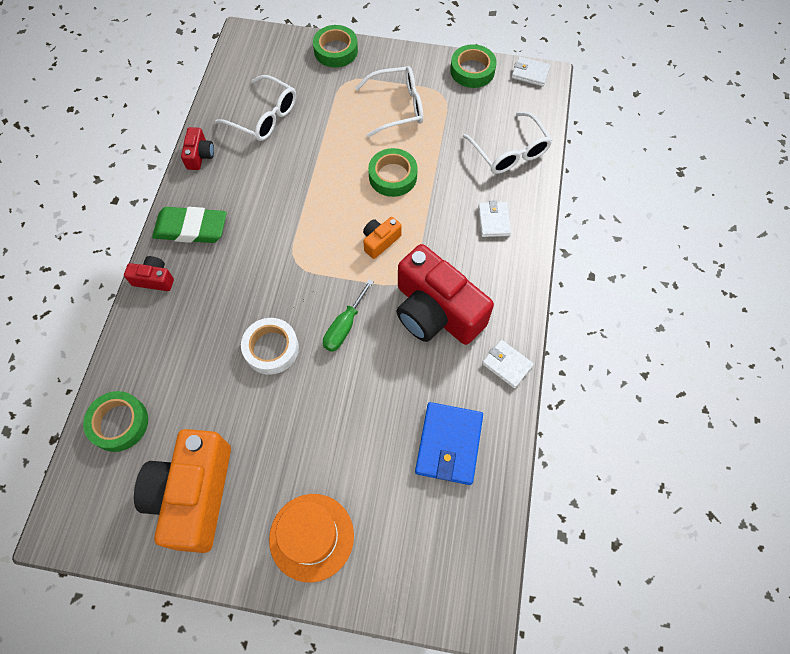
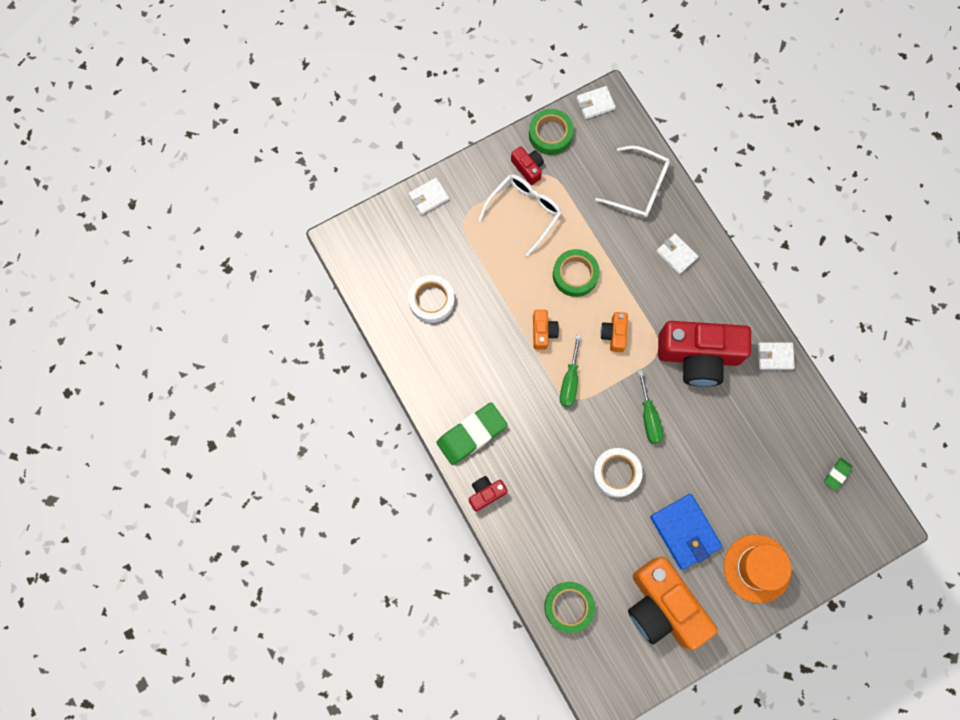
camera: 40 degrees left, 10 degrees up
red camera [181,127,214,170] -> red camera moved to [511,146,544,185]
white glasses [215,75,296,141] -> white tape [408,275,455,323]
green tape [313,25,358,67] -> white wallet [408,178,449,215]
blue wallet [415,402,483,485] -> blue wallet moved to [650,494,722,570]
none -> orange camera [533,310,559,350]
none -> green screwdriver [560,334,581,407]
none -> green eraser [824,458,852,491]

